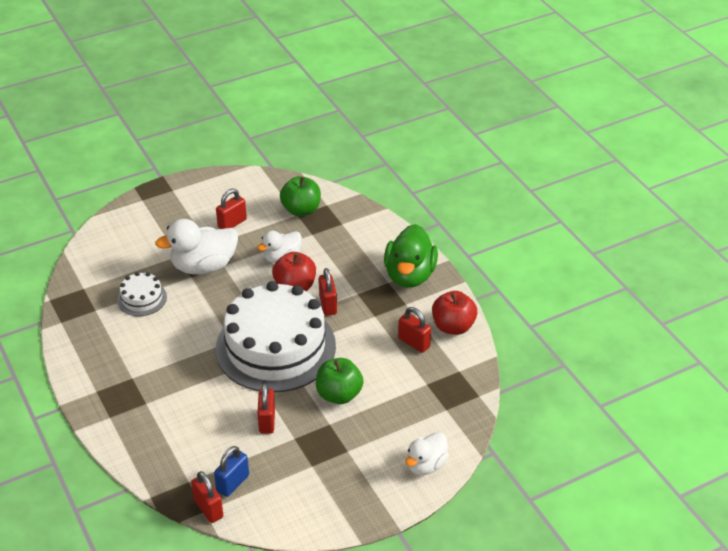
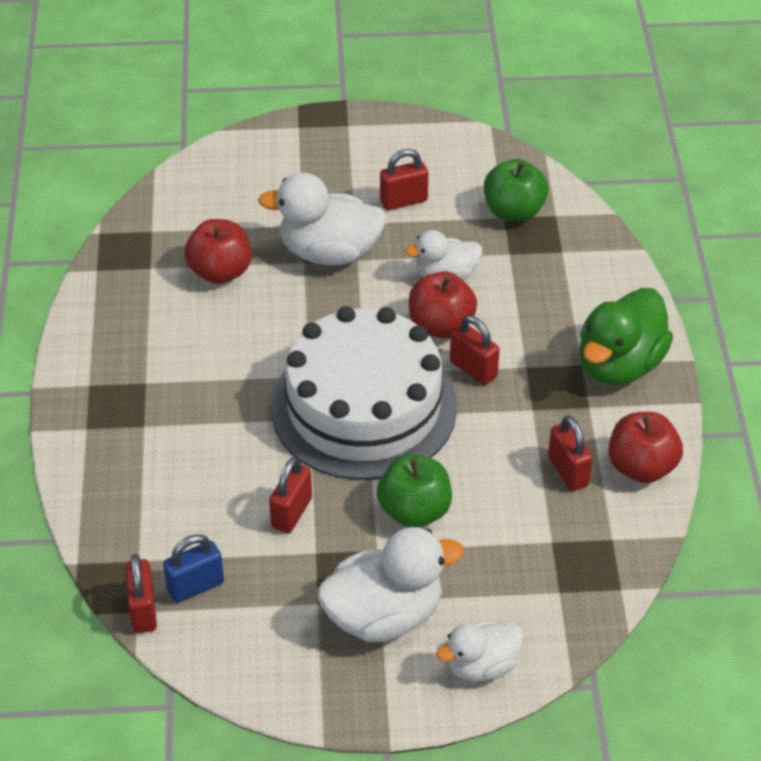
camera: 25 degrees right, 5 degrees up
white cake [117,272,167,316] -> red apple [184,219,251,284]
red padlock [319,268,337,316] -> red padlock turned 60 degrees counterclockwise [450,315,500,385]
none -> white duck [317,527,464,642]

